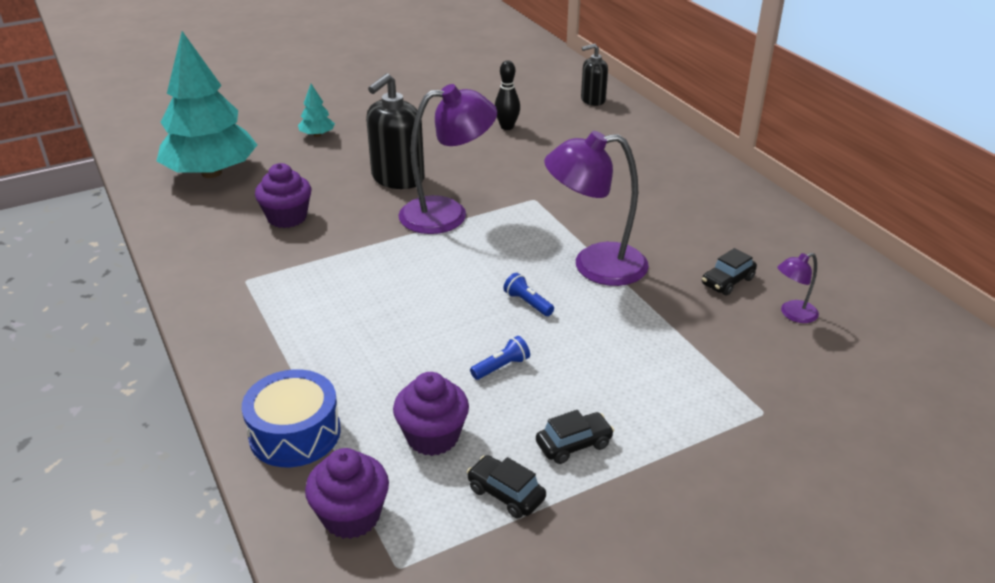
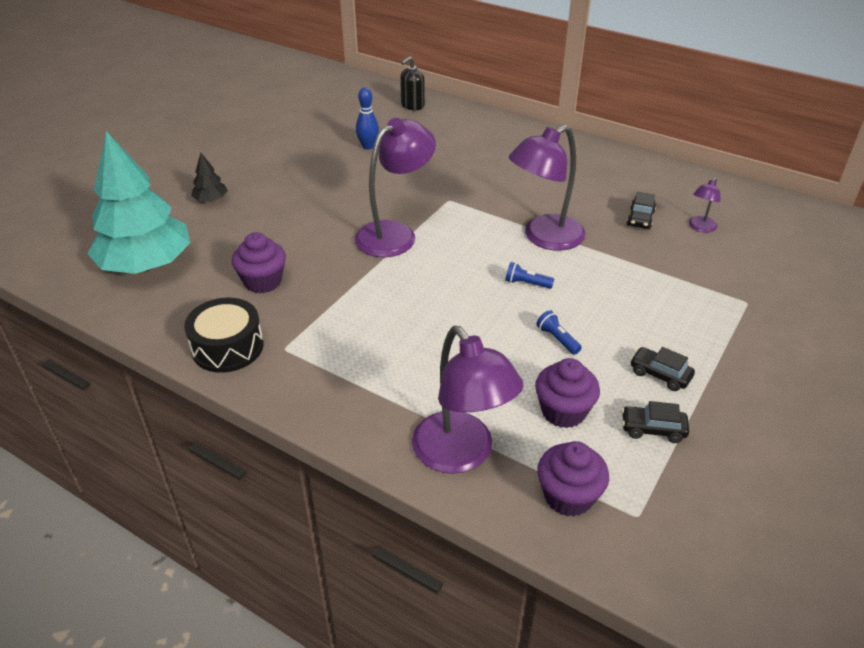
camera: 30 degrees left, 5 degrees up
blue drum [242,369,341,467] -> purple lamp [412,326,524,474]
turquoise tree [298,84,335,137] -> black tree [191,153,228,202]
black soap dispenser [366,73,425,189] -> none
blue flashlight [470,336,530,380] -> blue flashlight turned 60 degrees counterclockwise [536,310,582,355]
black bowling pin [495,60,520,130] -> blue bowling pin [356,87,379,150]
black car [536,410,614,464] -> black car turned 90 degrees counterclockwise [630,347,695,391]
none -> black drum [184,298,263,373]

